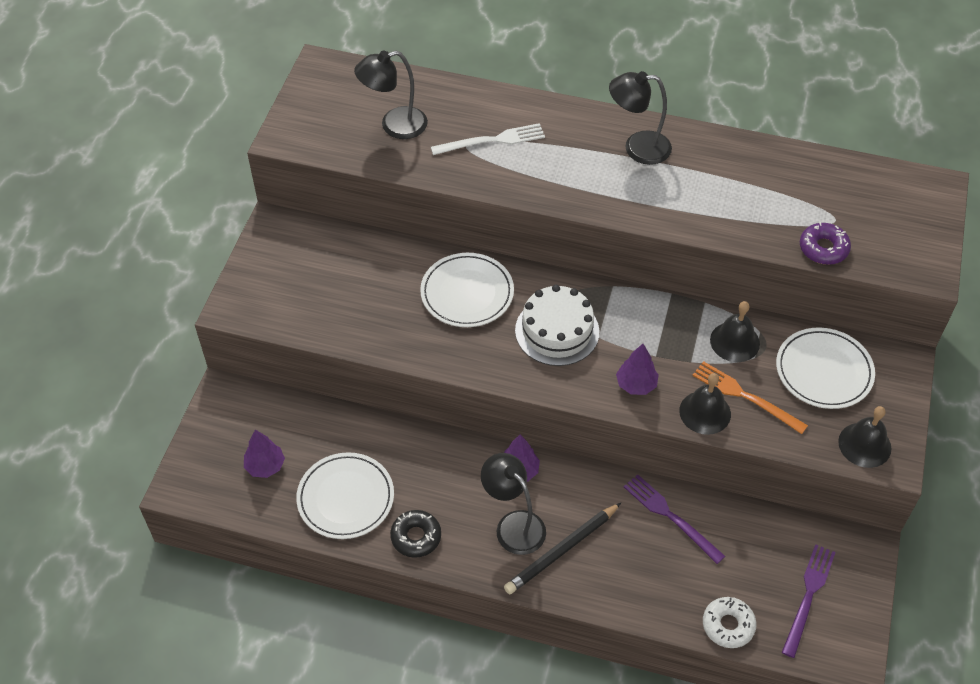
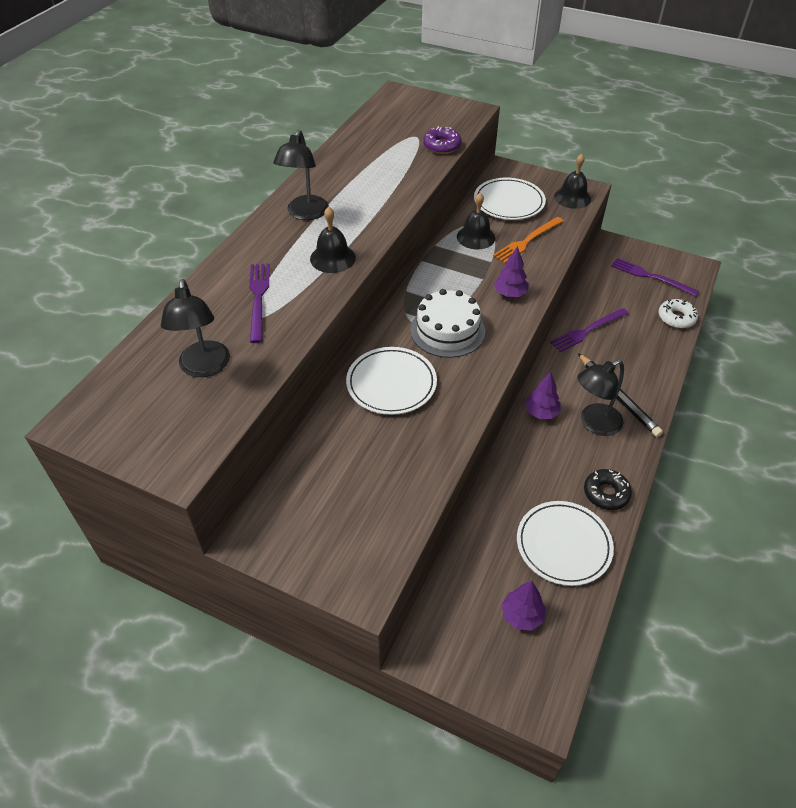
camera: 80 degrees left, 5 degrees down
white fork [431,123,545,155] -> purple fork [249,263,270,343]
black bell [679,373,731,435] -> black bell moved to [310,207,356,273]

